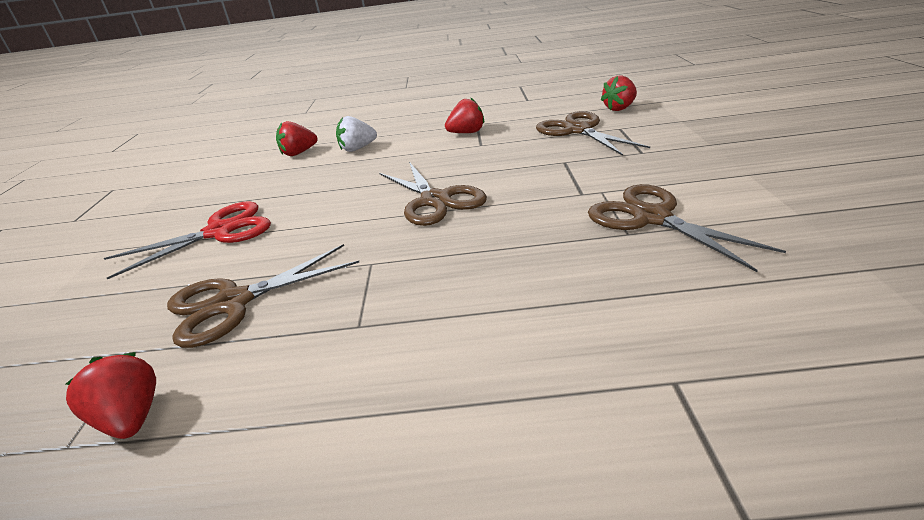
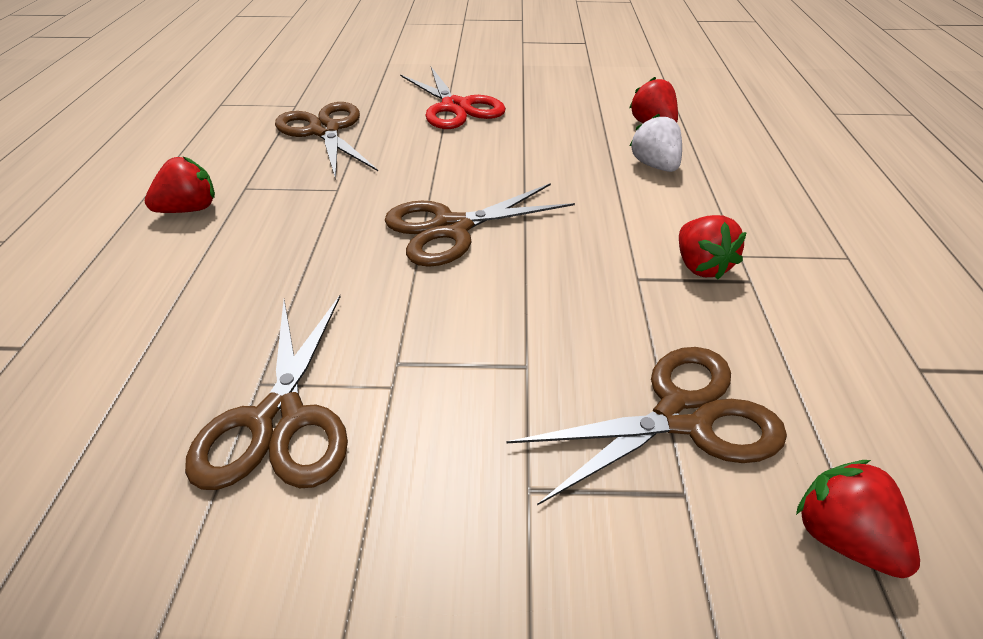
camera: 90 degrees right, 10 degrees up
red strawberry [66,352,156,439] -> red strawberry moved to [145,157,215,213]
brown scissors [588,184,786,272] -> brown scissors turned 120 degrees clockwise [185,295,348,490]

